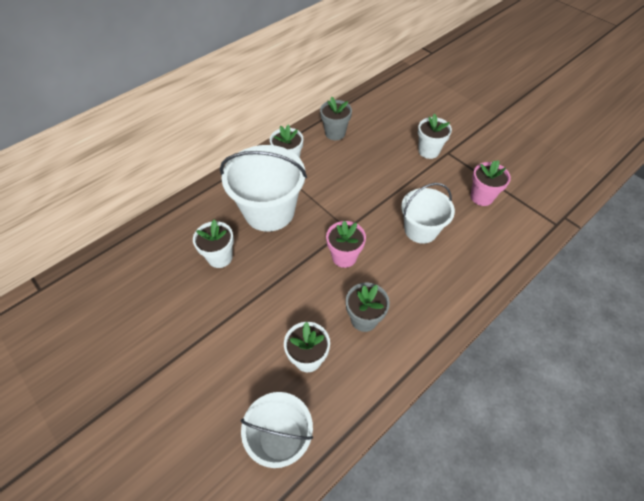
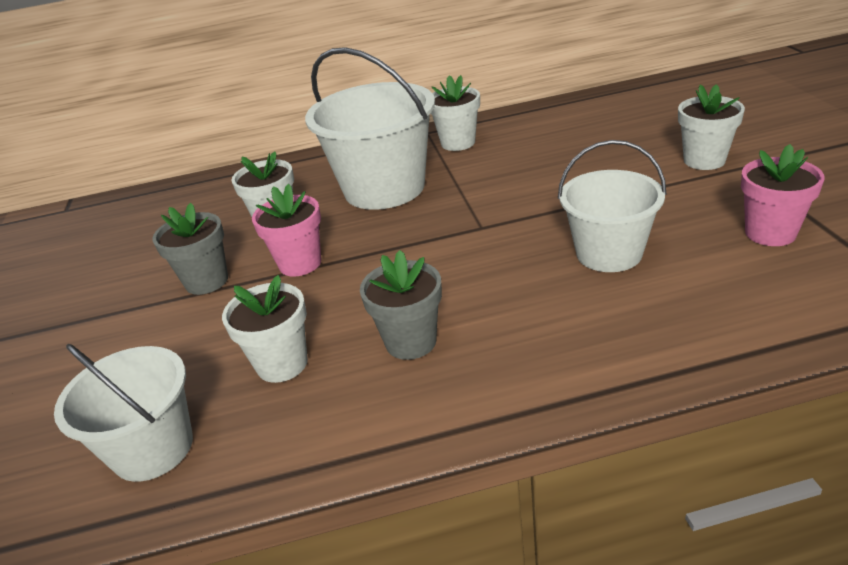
camera: 35 degrees right, 20 degrees down
grey flower pot [320,97,352,140] -> grey flower pot moved to [153,203,228,295]
pink flower pot [326,221,366,268] -> pink flower pot moved to [252,184,321,276]

